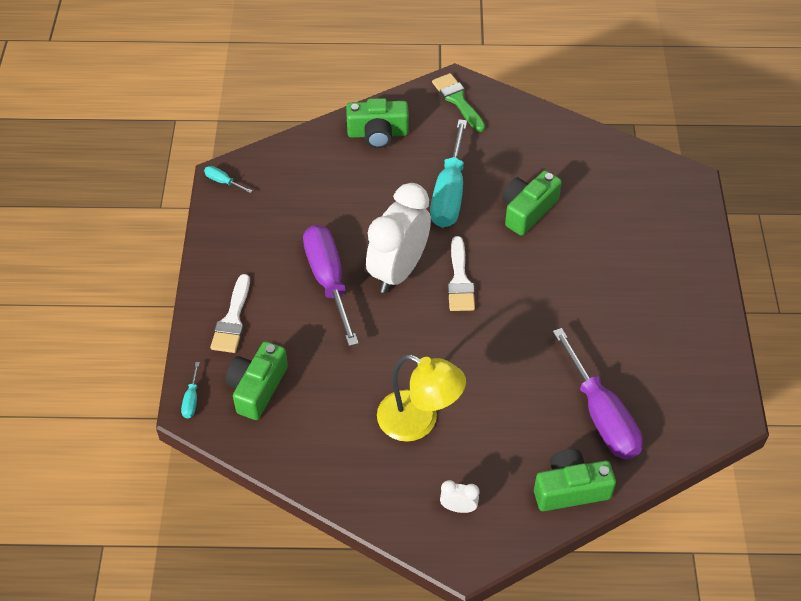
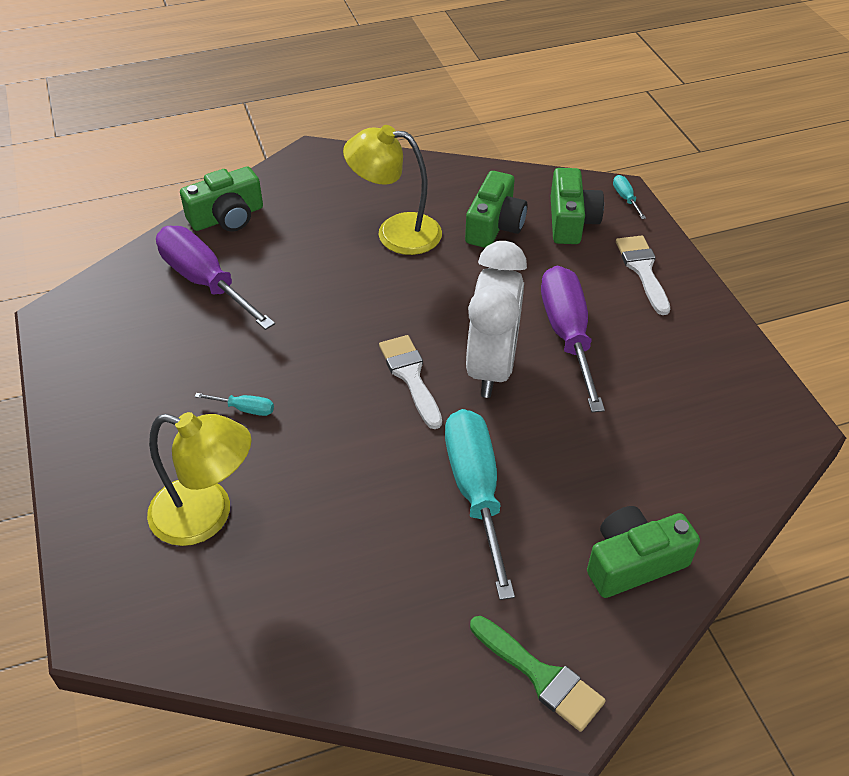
camera: 160 degrees right, 5 degrees down
turquoise screwdriver [204,166,252,193] -> turquoise screwdriver moved to [194,393,274,416]
purple screwdriver [303,225,359,346] -> purple screwdriver turned 150 degrees counterclockwise [541,266,605,412]
white clock [440,480,479,513] -> none
green camera [502,170,562,236] -> green camera moved to [465,171,527,248]
none -> yellow lamp [147,412,252,546]

